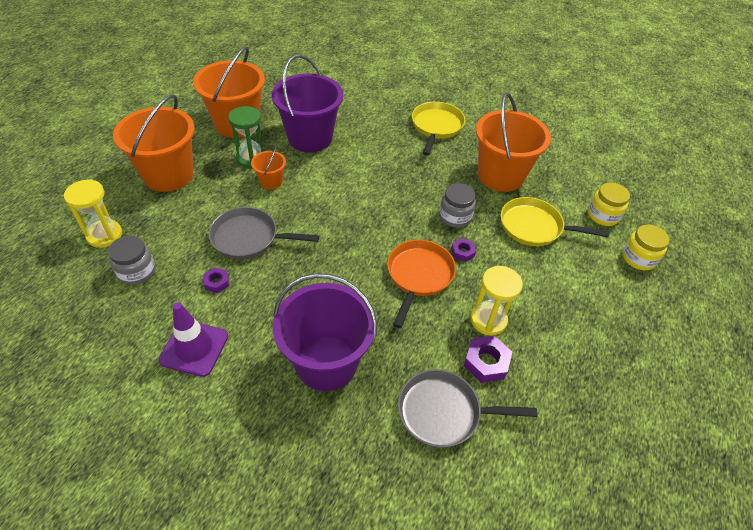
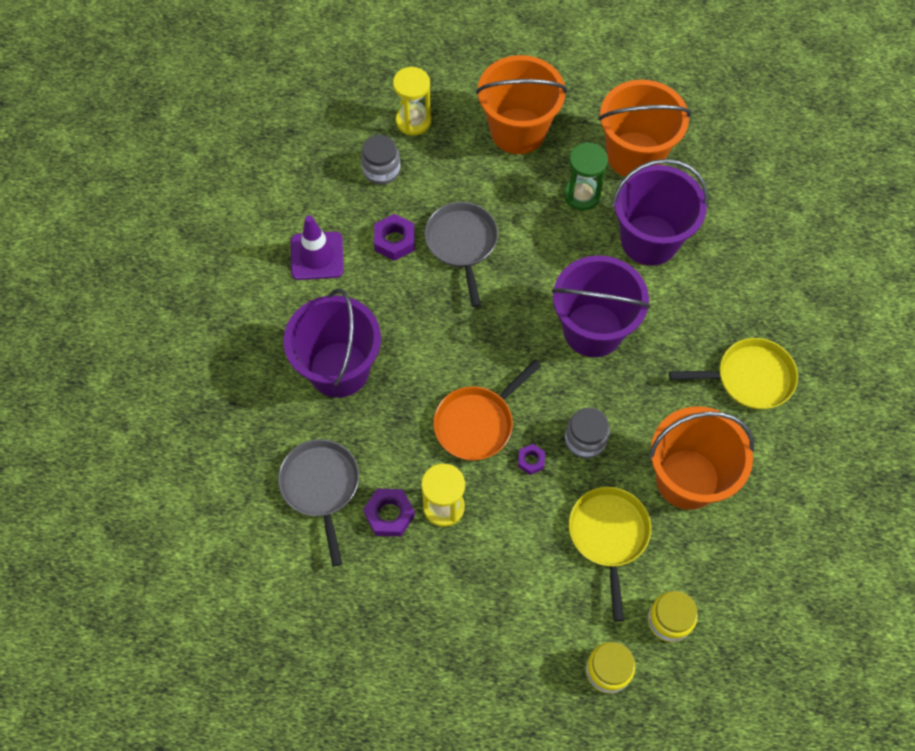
camera: 75 degrees right, 15 degrees up
purple nut [203,268,229,293] -> purple nut [374,214,415,261], size x1.66
orange bucket [251,145,286,189] -> none
orange pan [387,240,456,328] -> orange pan turned 135 degrees clockwise [433,360,541,461]
none -> purple bucket [551,255,650,357]

